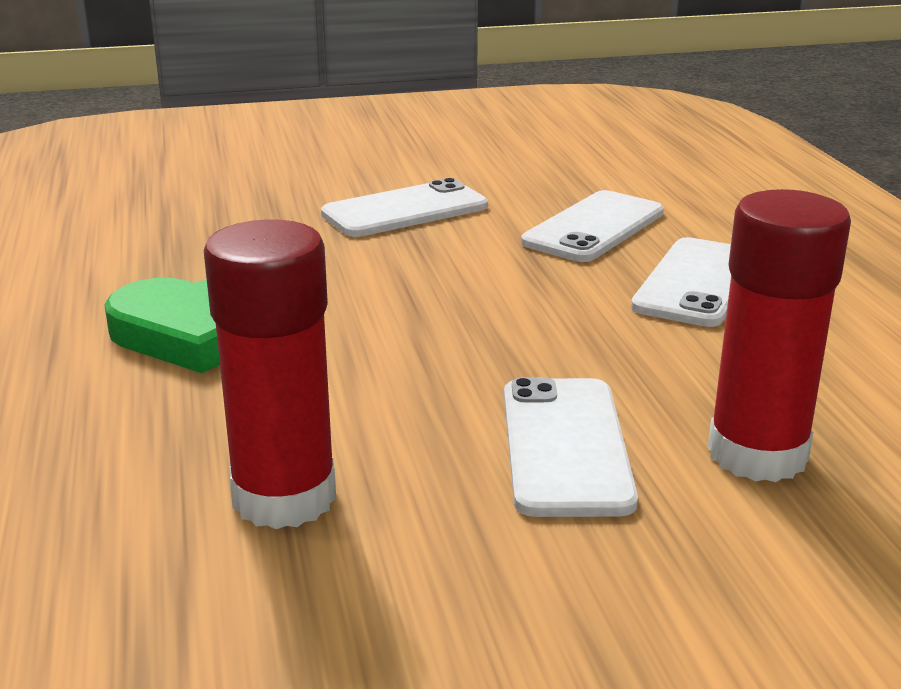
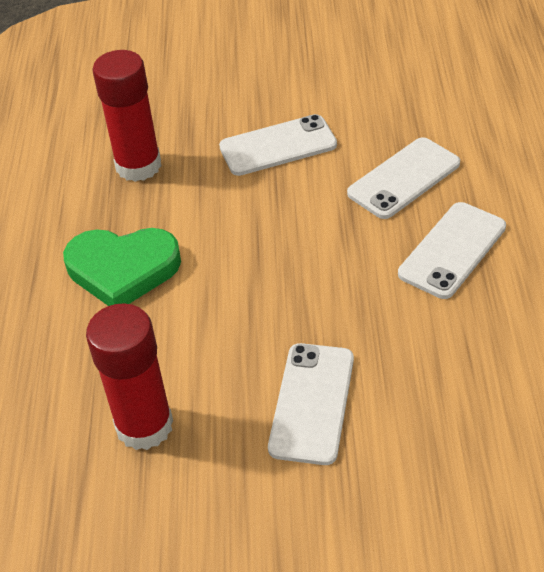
camera: 15 degrees right, 20 degrees up
red glue stick [708,189,851,482] -> red glue stick moved to [92,50,161,182]

